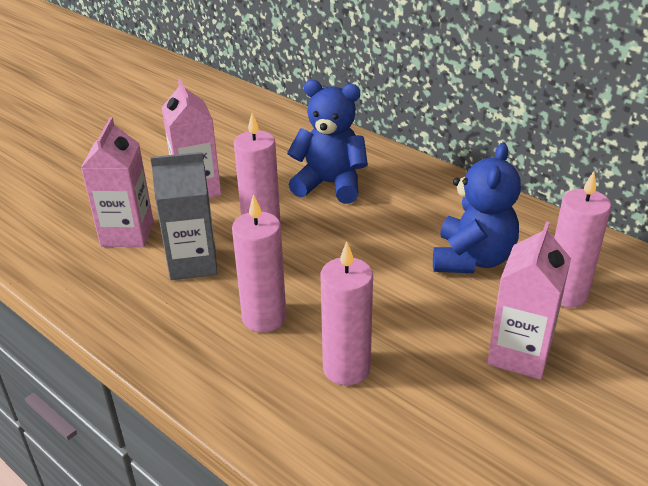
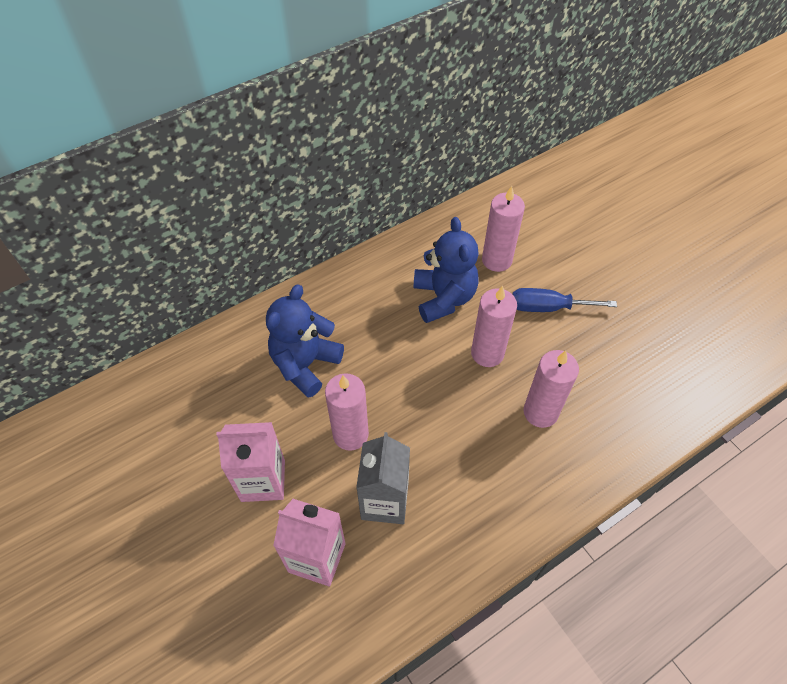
camera: 75 degrees left, 20 degrees up
pink candle [232,194,286,332] -> pink candle moved to [471,286,517,367]
blue teddy bear [433,143,521,273] -> blue teddy bear turned 45 degrees clockwise [413,217,479,323]
pink carton [487,221,571,380] -> blue screwdriver [512,288,617,312]

